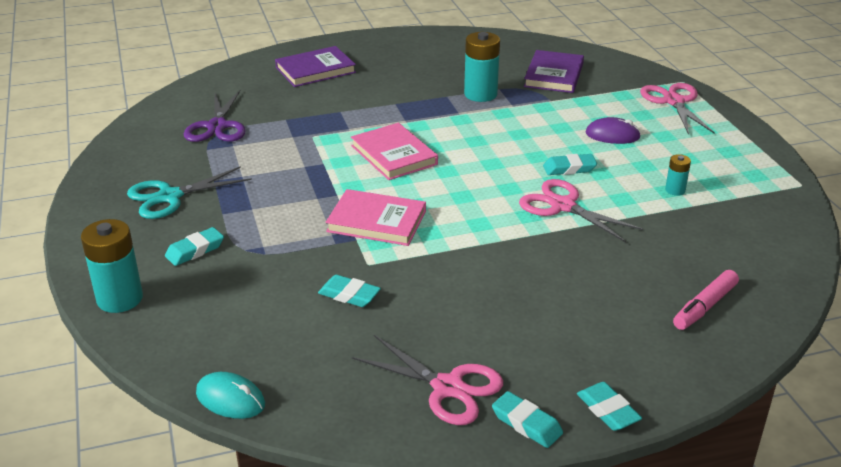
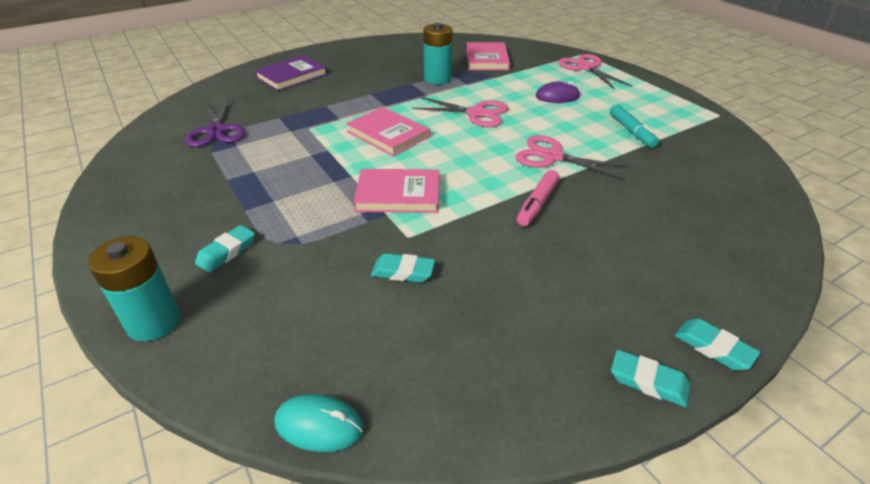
camera: 15 degrees left, 5 degrees up
turquoise scissors [127,166,252,219] -> none
pink scissors [352,335,503,425] -> pink scissors moved to [412,97,508,127]
purple book [524,50,584,93] -> pink book [466,42,510,70]
turquoise eraser [543,154,597,175] -> none
turquoise battery [665,154,691,196] -> turquoise marker [610,104,659,148]
pink marker [673,270,739,330] -> pink marker moved to [517,170,559,226]

